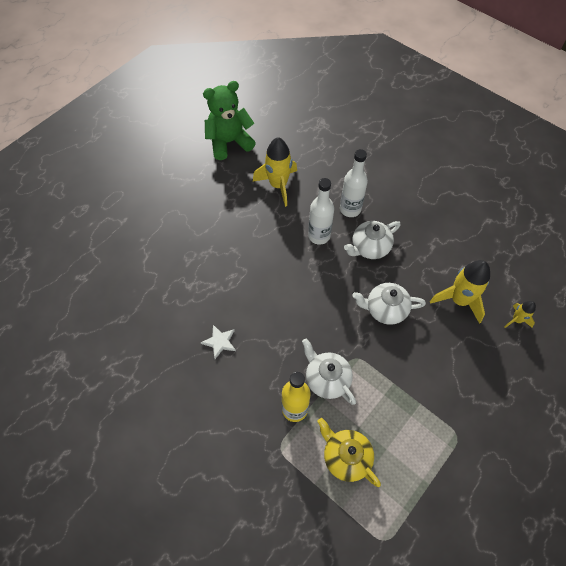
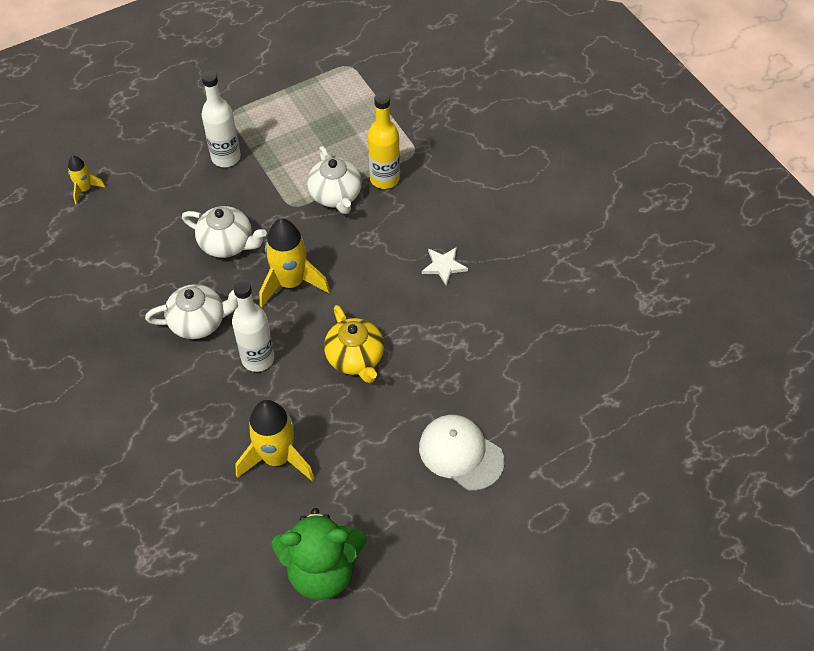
camera: 160 degrees left, 5 degrees down
yellow teapot [317,418,381,487] -> yellow teapot moved to [324,305,384,383]
white bottle [340,149,368,217] -> white bottle moved to [202,71,241,167]
yellow rocket [430,260,490,324] -> yellow rocket moved to [259,218,330,307]
none -> white cap [419,415,504,491]

